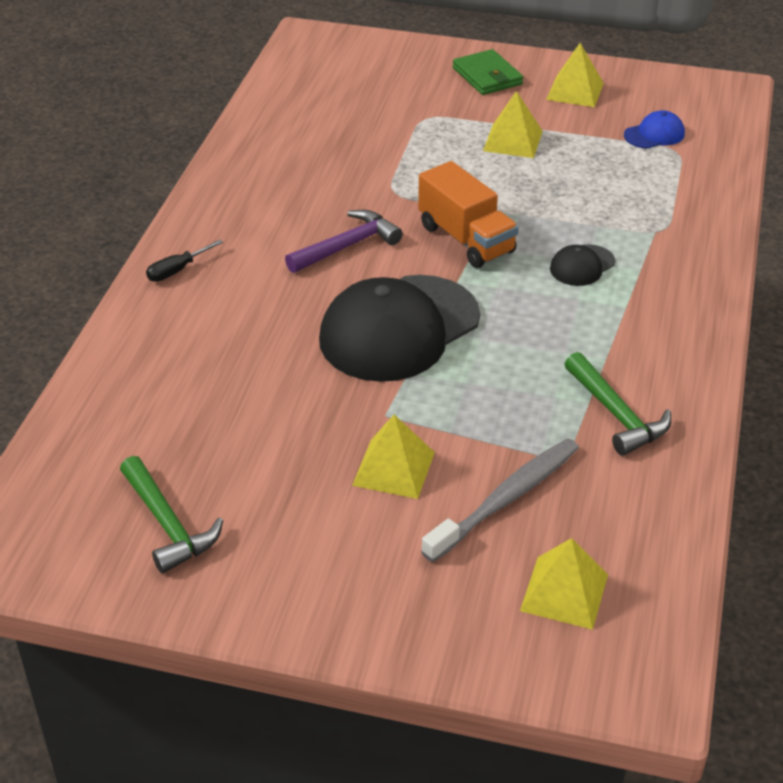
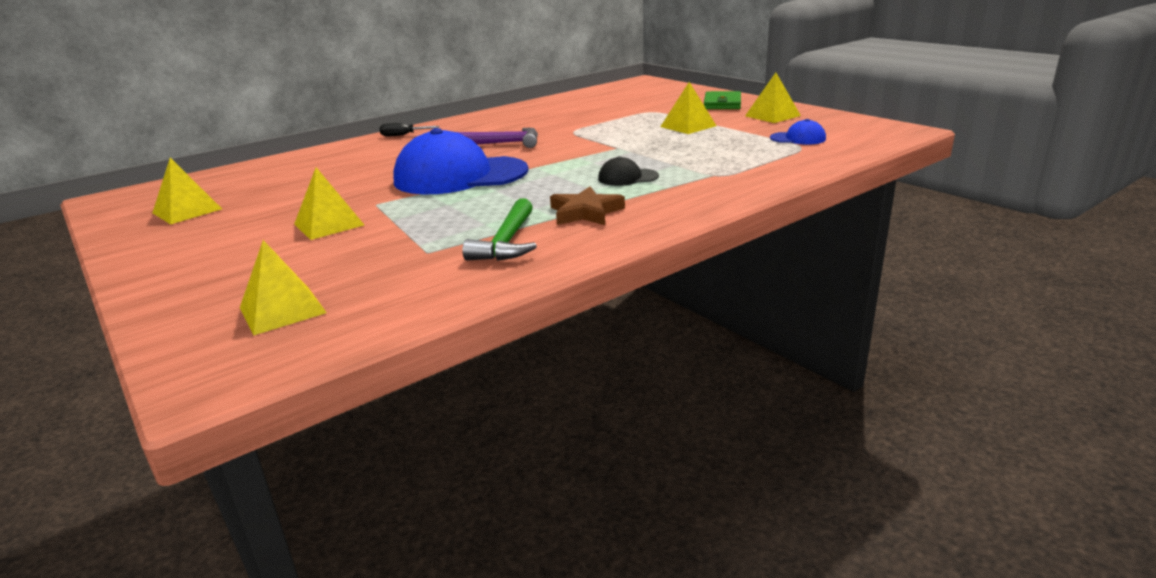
camera: 40 degrees right, 15 degrees down
green hammer [120,456,223,573] -> yellow pyramid [152,158,222,224]
black cap [319,275,480,382] -> blue cap [393,128,529,194]
orange truck [418,161,519,268] -> none
grey toothbrush [421,438,579,562] -> none
none -> brown star [550,186,625,225]

